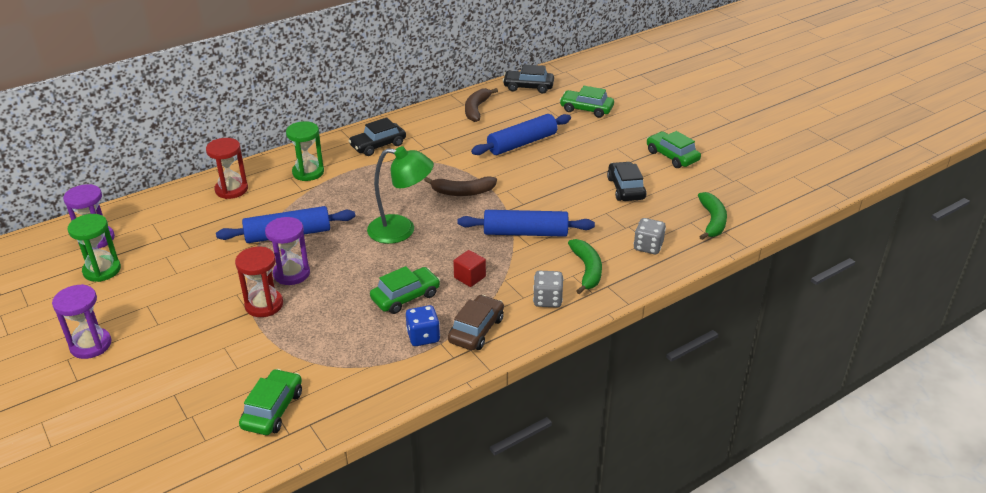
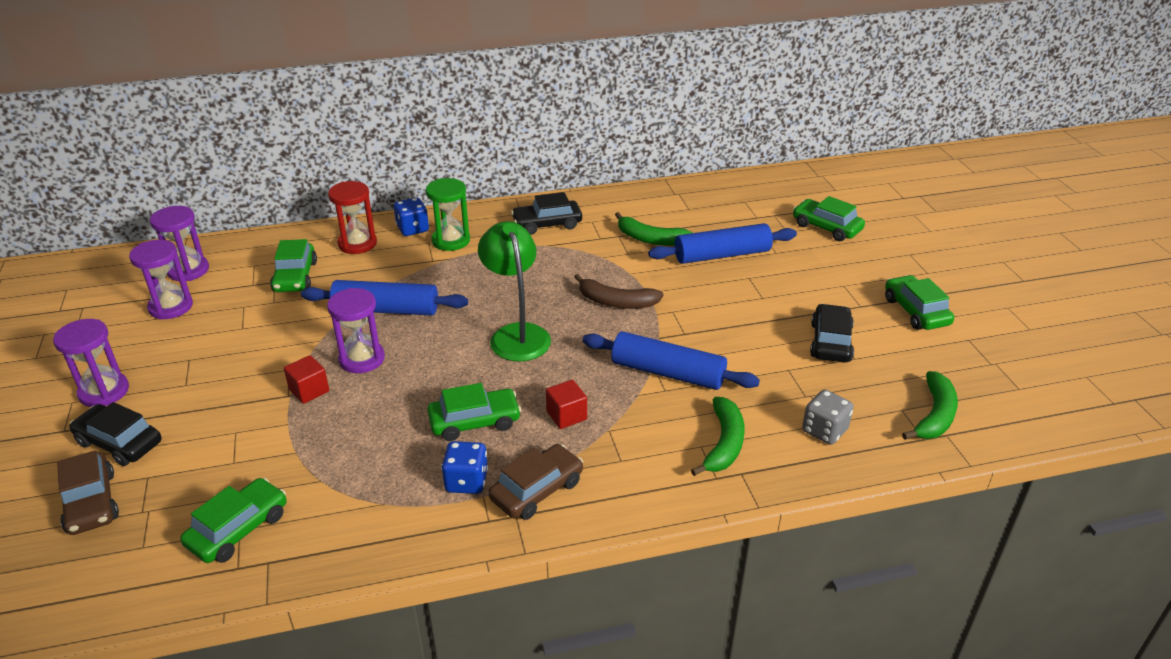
camera: 20 degrees right, 0 degrees up
green hourglass [68,214,121,282] -> purple hourglass [129,240,193,320]
red hourglass [235,247,283,317] -> red cube [284,355,329,404]
green lamp [367,146,434,244] -> green lamp turned 135 degrees counterclockwise [478,221,551,362]
brown banana [465,88,498,122] -> none
black car [503,64,554,93] -> black car moved to [69,402,162,466]
grey dice [533,271,563,308] -> none
none -> brown car [57,450,119,535]
none -> green car [270,239,317,292]
none -> blue dice [394,197,429,236]
none -> green banana [615,212,693,246]

